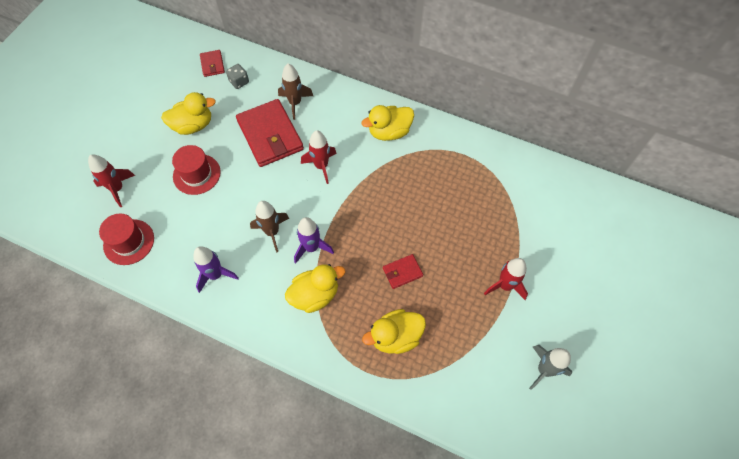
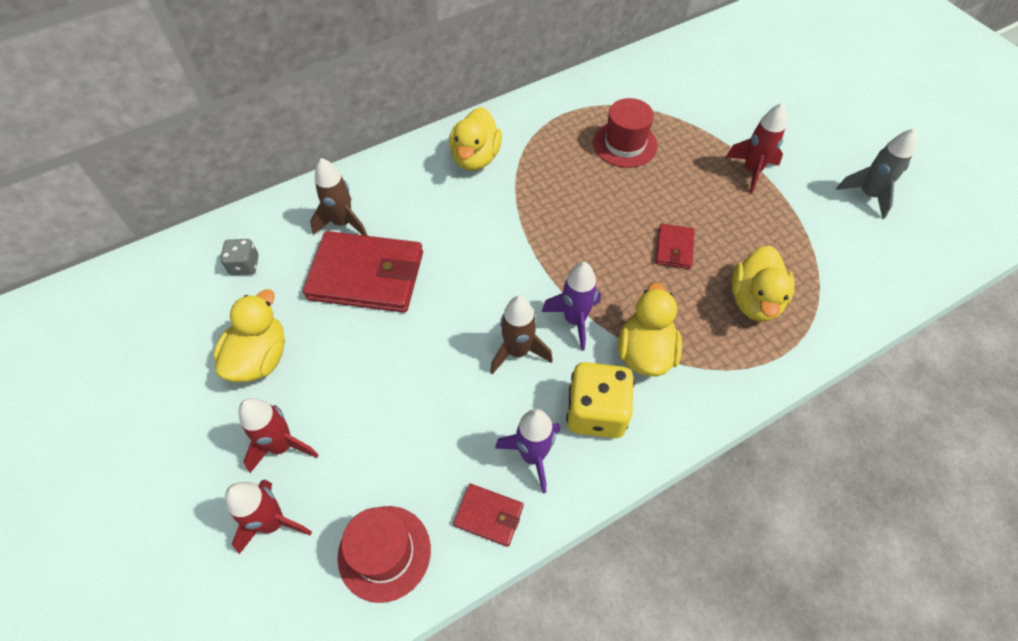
camera: 55 degrees left, 5 degrees down
red hat [172,145,221,195] -> red hat moved to [593,98,658,168]
red wallet [200,50,225,77] -> red wallet moved to [453,484,524,547]
red rocket [301,130,337,184] -> red rocket moved to [239,398,318,473]
none -> yellow dice [566,362,635,438]

